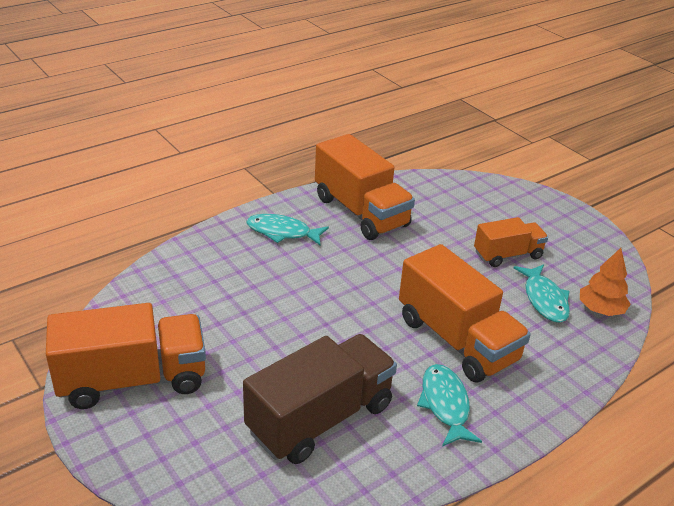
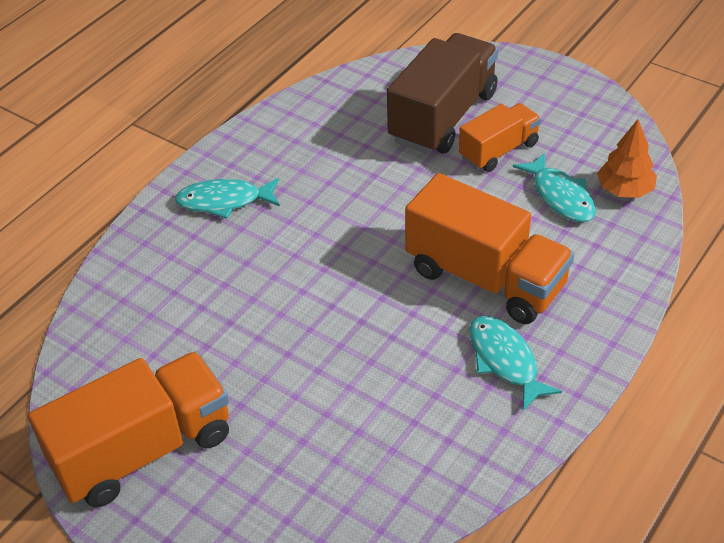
camera: 15 degrees left, 10 degrees up
brown truck [243,334,397,464] -> brown truck moved to [387,33,498,154]
orange truck [315,134,415,240] -> none

